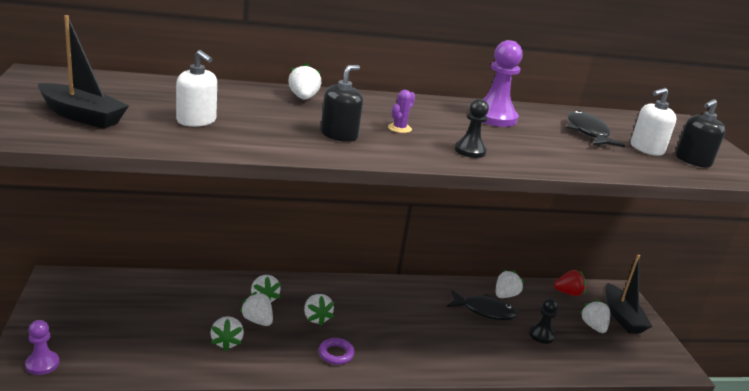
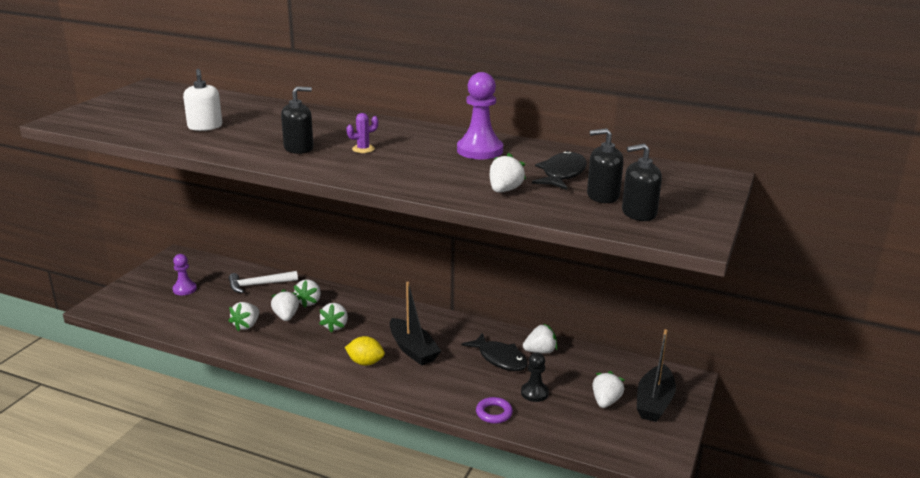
camera: 35 degrees right, 0 degrees up
purple pawn [25,320,59,375] -> purple pawn moved to [172,254,197,295]
black boat [38,15,129,129] -> black boat moved to [390,282,441,365]
white strawberry [288,63,321,100] -> white strawberry moved to [490,153,526,193]
purple ring [319,338,355,365] -> purple ring moved to [476,397,513,424]
black pawn [454,99,489,158] -> none
red strawberry [554,270,586,296] -> none
white soap dispenser [631,88,676,156] -> black soap dispenser [587,128,624,203]
none -> white hammer [229,271,298,293]
none -> yellow lemon [345,336,385,366]

